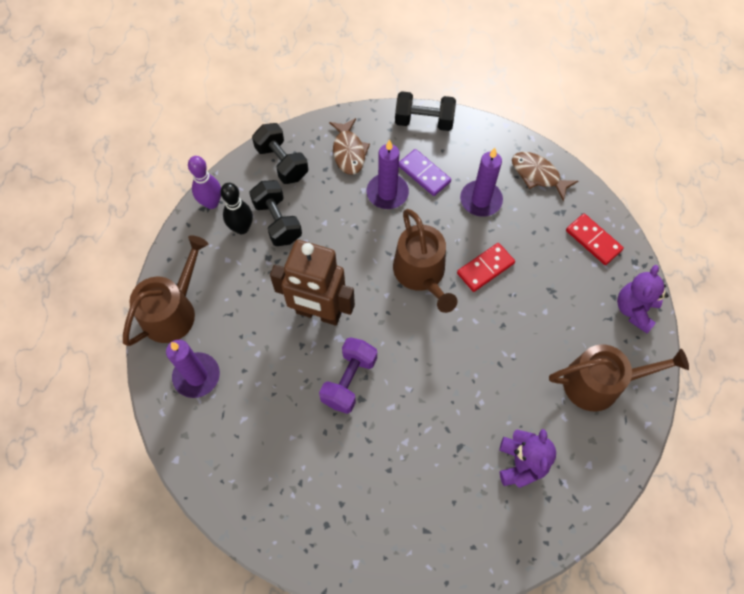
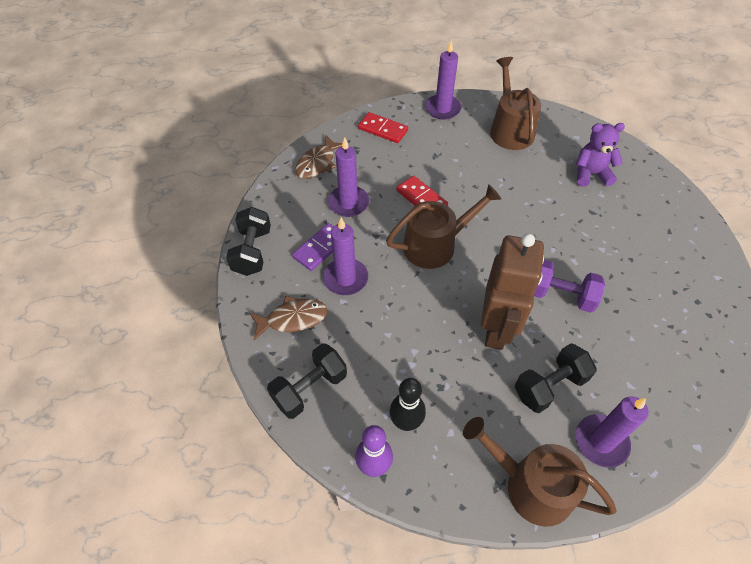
camera: 95 degrees left, 10 degrees down
black dumbbell [249,180,302,246] -> black dumbbell moved to [515,343,597,413]
red domino [566,214,624,265] -> red domino turned 75 degrees clockwise [358,112,408,143]
purple teddy bear [617,265,669,333] -> purple candle [425,40,462,120]

